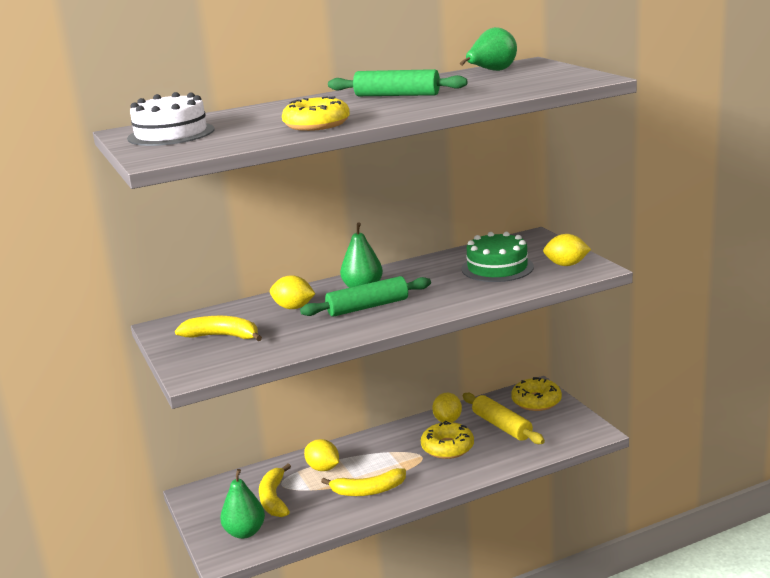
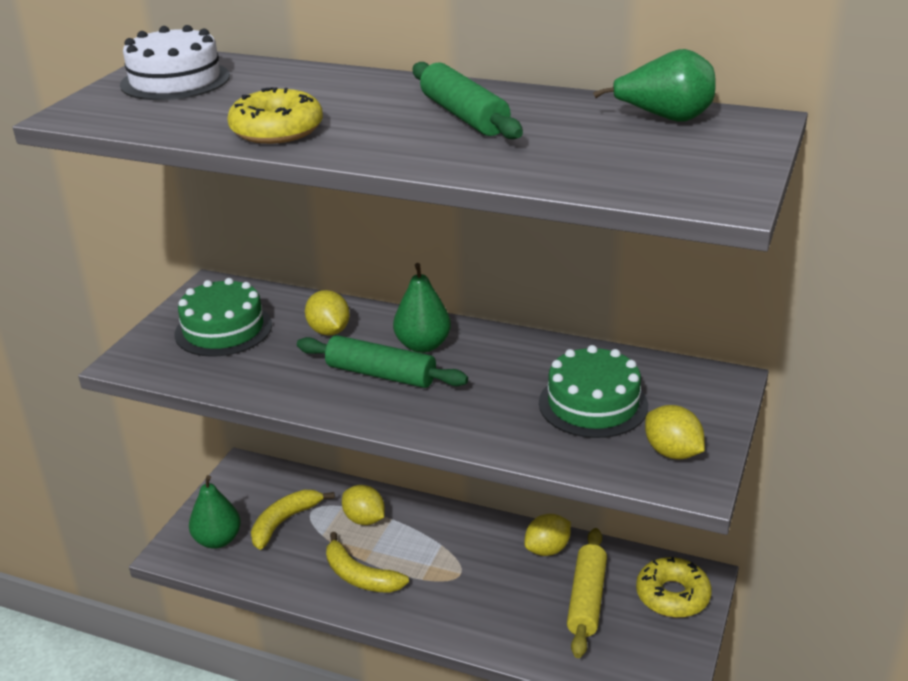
camera: 45 degrees right, 10 degrees up
yellow banana [175,316,262,341] -> green cake [175,278,272,357]
yellow lemon [304,439,339,471] -> yellow lemon turned 45 degrees counterclockwise [342,485,385,525]
yellow donut [421,421,474,459] -> none

